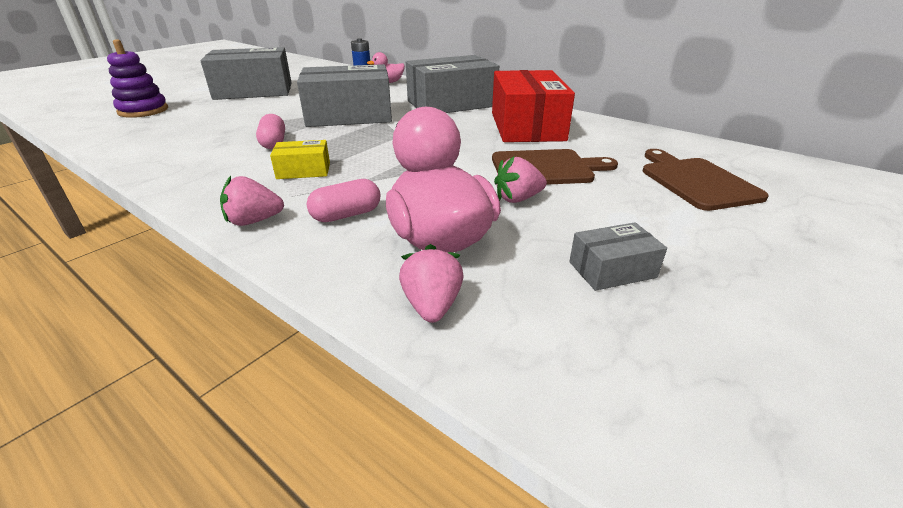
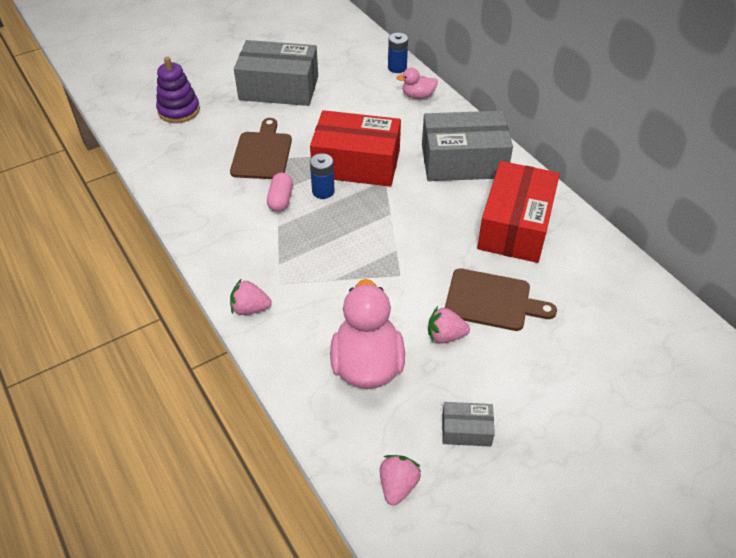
camera: 20 degrees right, 15 degrees up
yellow box [270,140,330,179] -> none
grey box [297,64,392,127] -> red box [310,110,401,187]
pink capsule [307,179,381,222] -> none
pink strawberry [399,244,463,323] -> pink strawberry moved to [380,455,421,506]
brown cutting board [643,149,769,211] -> brown cutting board moved to [230,118,292,179]
none -> blue battery [310,153,335,199]

